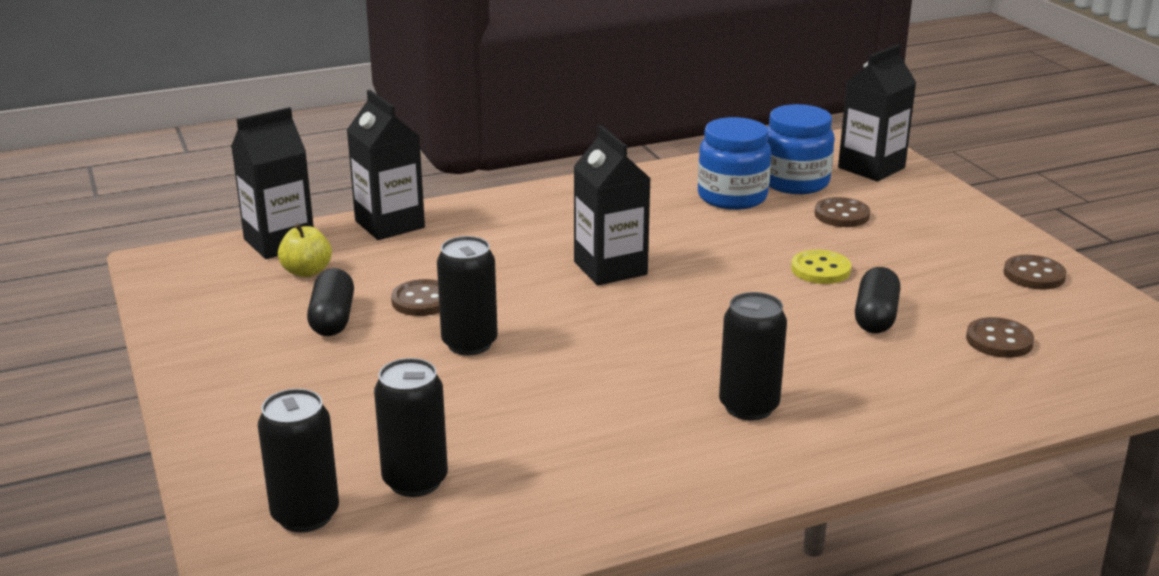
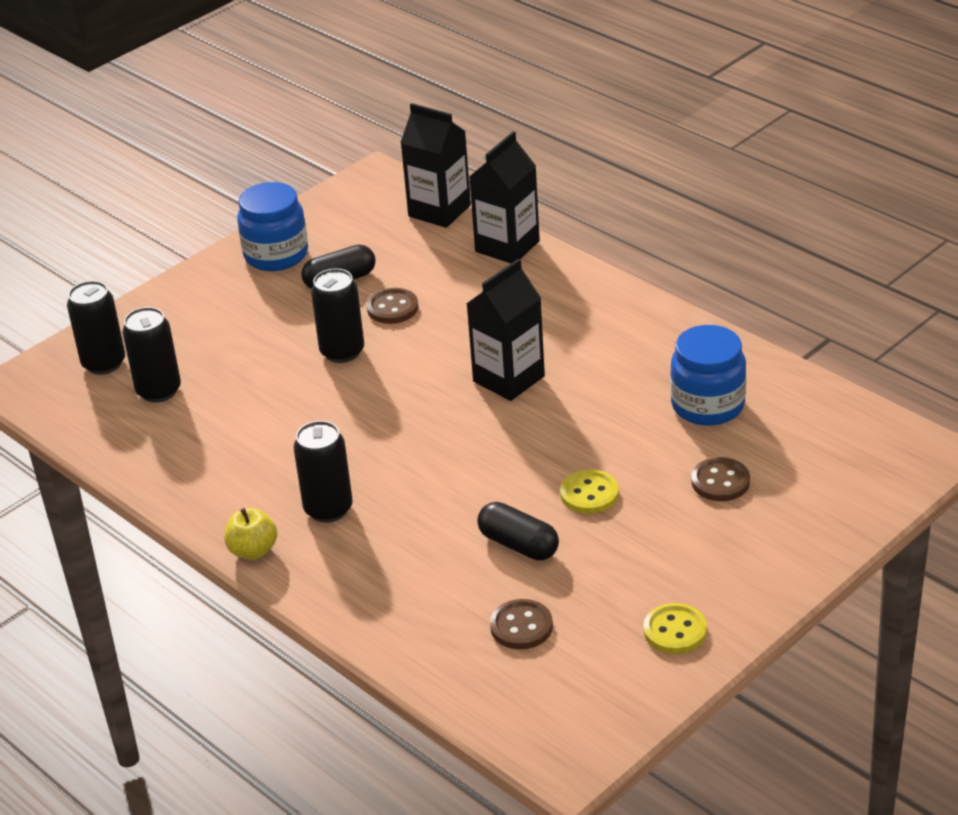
camera: 70 degrees right, 10 degrees up
yellow apple [278,223,332,277] -> yellow apple moved to [224,508,277,560]
blue jar [767,104,835,194] -> blue jar moved to [237,182,308,271]
black carton [838,44,916,181] -> none
black capsule [855,267,900,333] -> black capsule turned 45 degrees clockwise [477,502,559,561]
brown button [1003,255,1067,290] -> yellow button [644,603,707,654]

